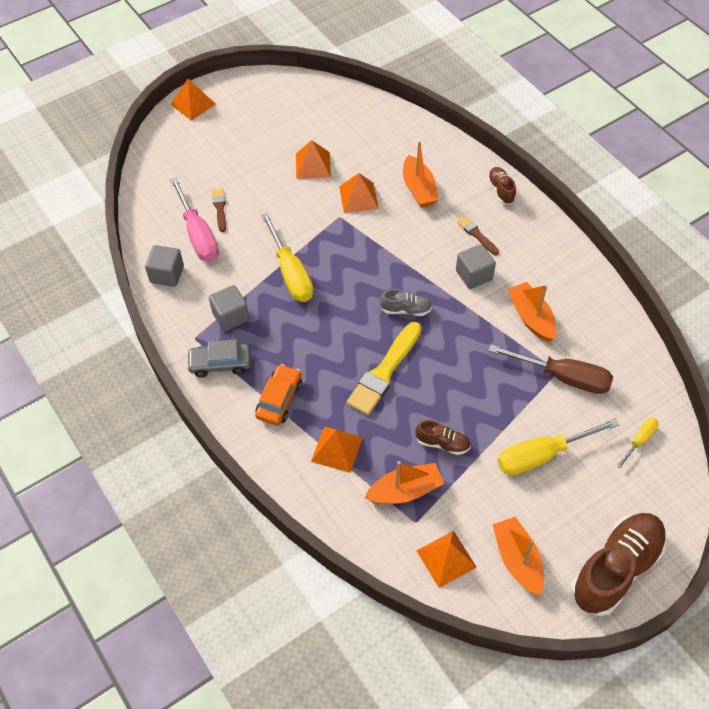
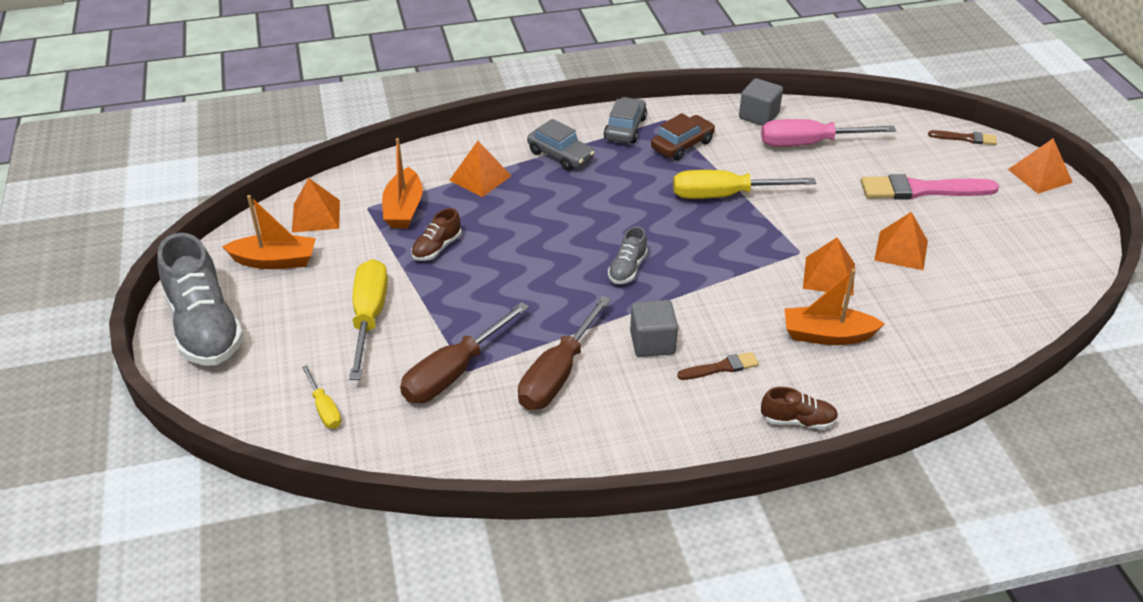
camera: 110 degrees right, 15 degrees down
grey cube [209,285,249,331] -> brown car [651,113,715,160]
brown brush [212,188,226,232] -> brown brush moved to [928,130,997,145]
orange car [255,364,302,425] -> grey car [527,119,595,171]
yellow brush [347,321,422,415] -> none
orange boat [508,282,556,342] -> brown screwdriver [518,296,611,410]
brown shoe [571,513,667,616] -> grey shoe [157,233,244,365]
none -> pink brush [861,174,999,200]

